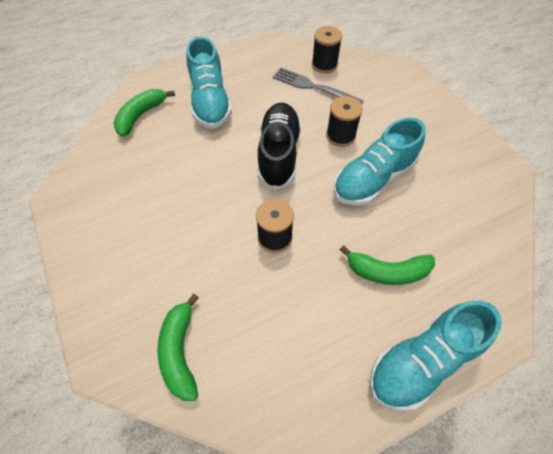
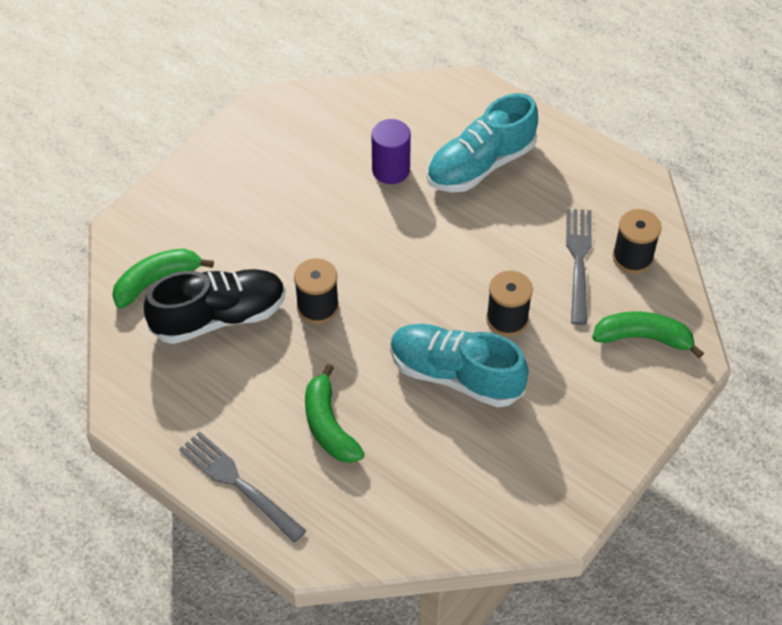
camera: 65 degrees right, 5 degrees down
green banana [113,89,175,137] -> green banana moved to [592,311,704,358]
black shoe [257,103,301,190] -> black shoe moved to [144,269,286,344]
turquoise shoe [369,301,502,411] -> grey fork [179,431,306,542]
none -> purple cylinder [371,119,411,184]

